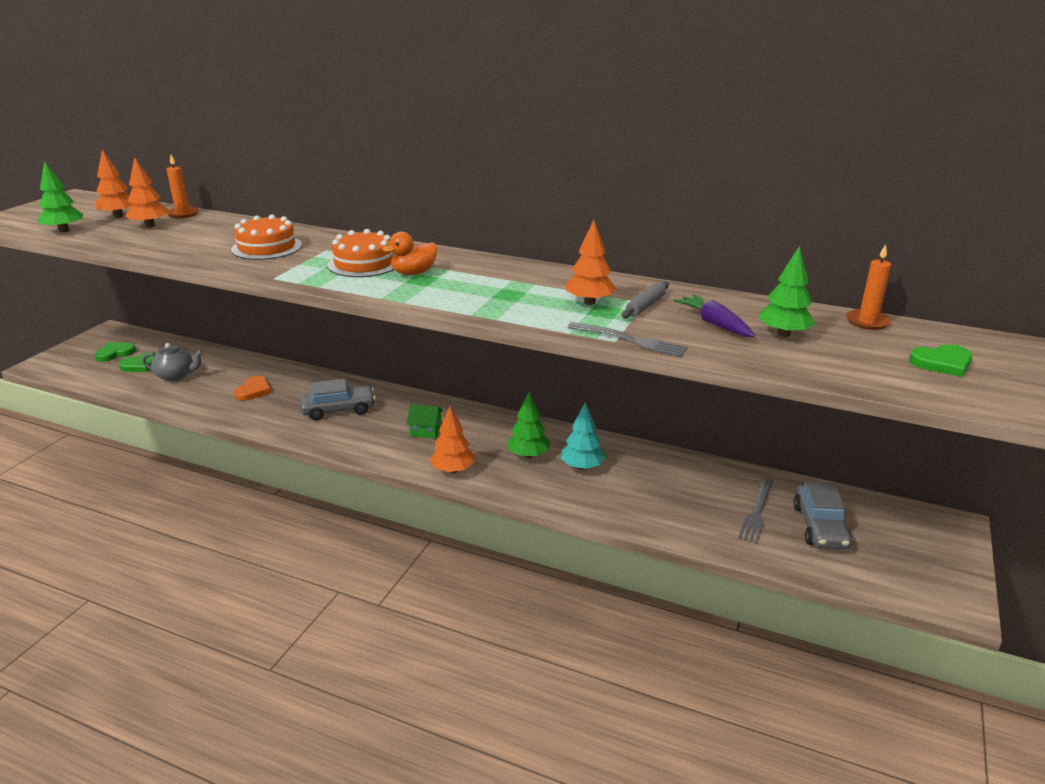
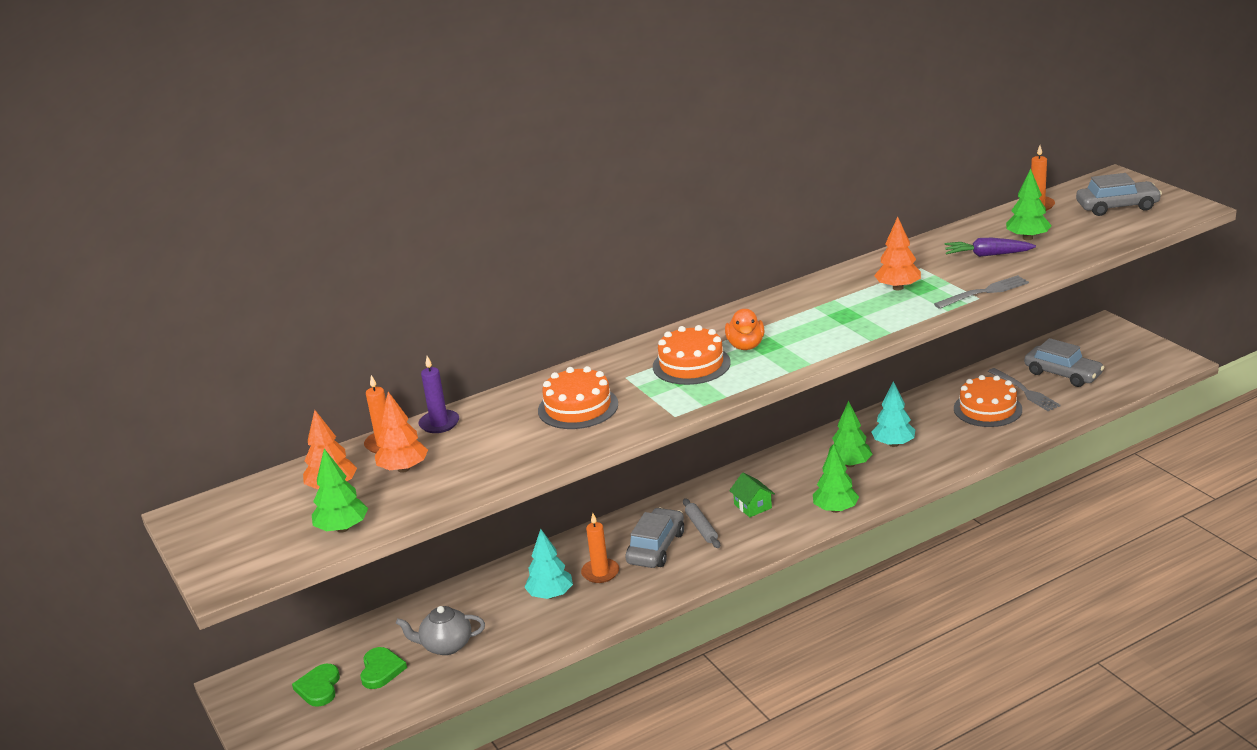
camera: 50 degrees left, 0 degrees up
grey teapot [142,343,203,381] -> grey teapot turned 135 degrees counterclockwise [396,606,485,655]
orange heart [234,376,271,401] -> turquoise tree [524,528,573,599]
green house [407,404,443,439] -> green house turned 75 degrees counterclockwise [729,473,775,517]
orange tree [430,406,474,473] -> green tree [813,444,859,513]
grey rolling pin [622,281,669,319] -> grey rolling pin moved to [683,498,720,548]
green heart [909,344,972,377] -> grey car [1076,173,1162,216]
none -> purple candle [418,356,459,433]
none -> orange candle [581,513,619,583]
none -> orange cake [954,375,1022,427]

